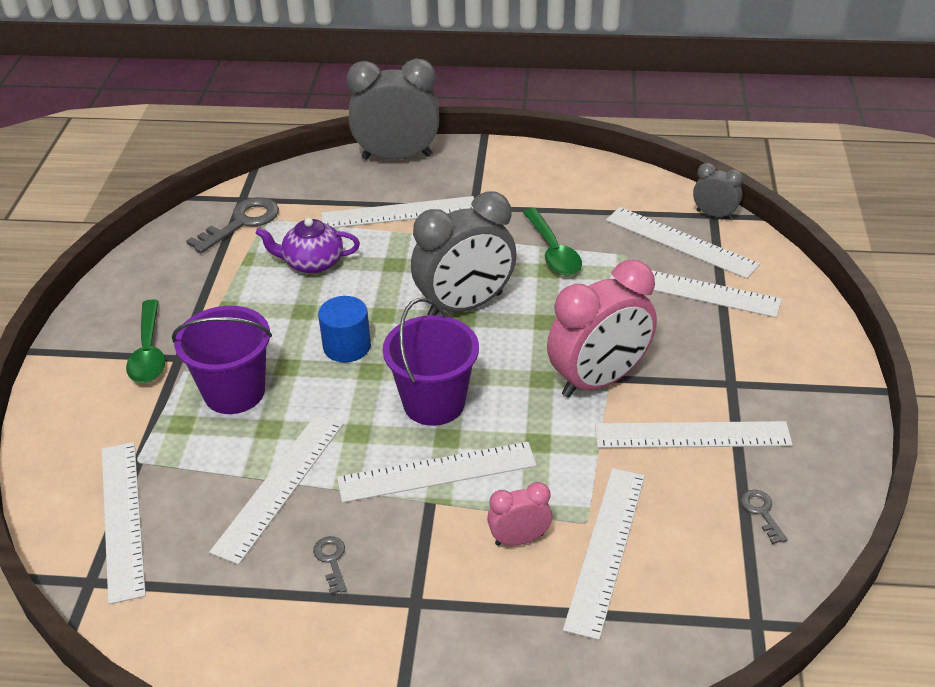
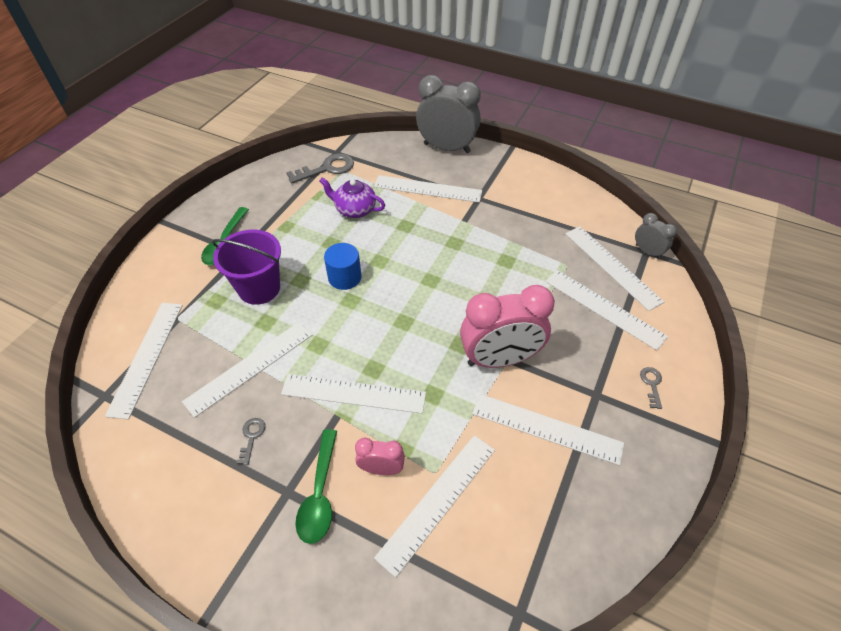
camera: 20 degrees right, 10 degrees up
purple bucket [383,298,479,426] -> none
grey clock [411,191,517,315] -> none
green spoon [523,208,582,275] -> green spoon moved to [295,429,337,544]
grey key [741,490,788,544] -> grey key moved to [640,367,662,409]

